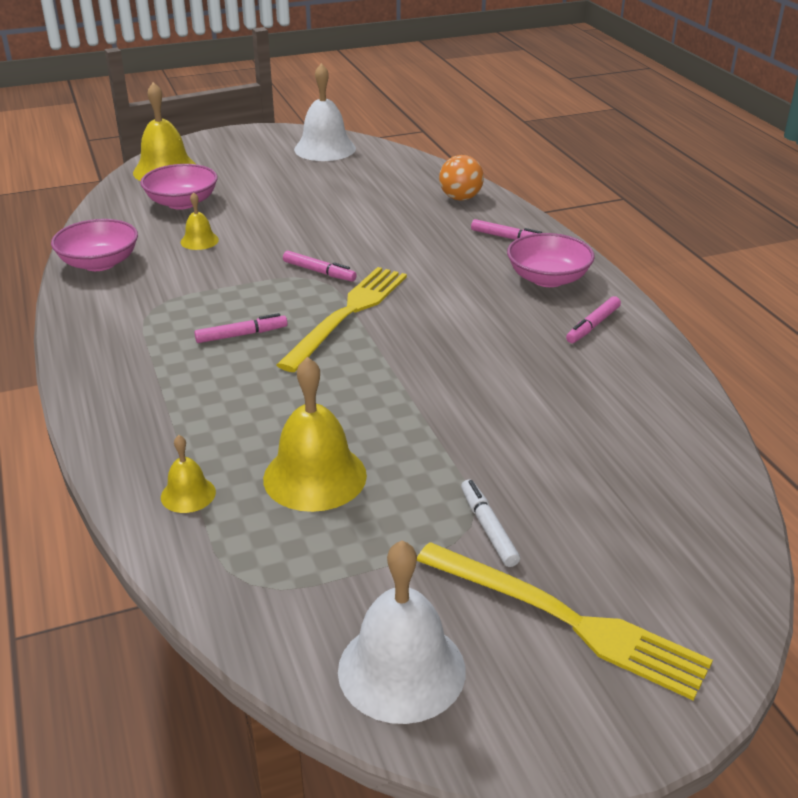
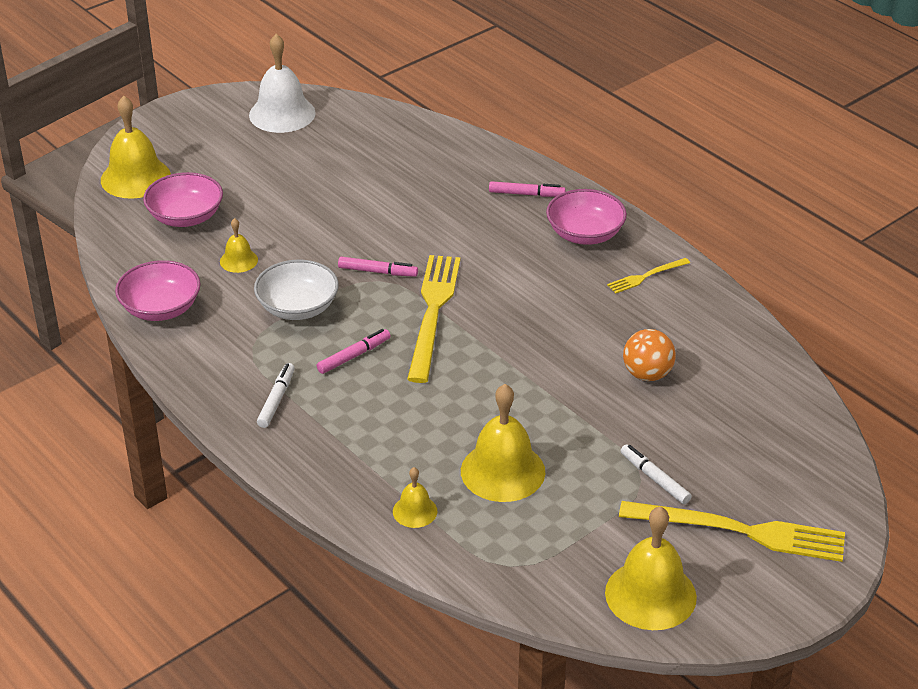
camera: 20 degrees left, 5 degrees up
white bell [338,540,466,724] -> yellow bell [605,506,697,630]
orange ball [439,155,484,201] -> orange ball moved to [623,329,676,381]
pink marker [566,296,621,343] -> yellow fork [607,258,690,294]
none -> white bowl [254,260,339,320]
none -> white marker [257,363,295,428]

